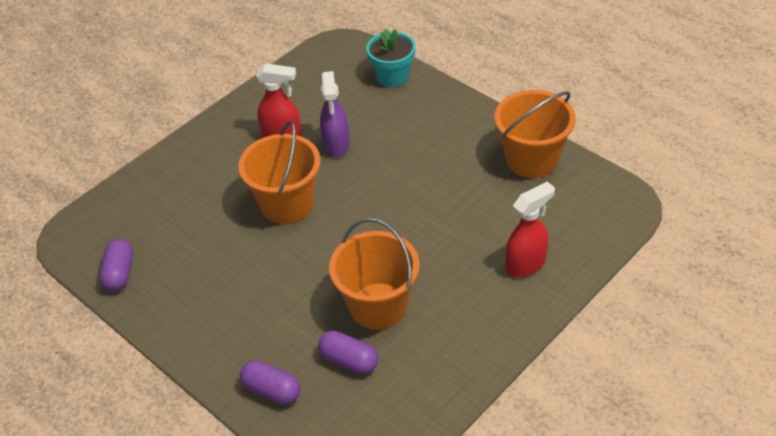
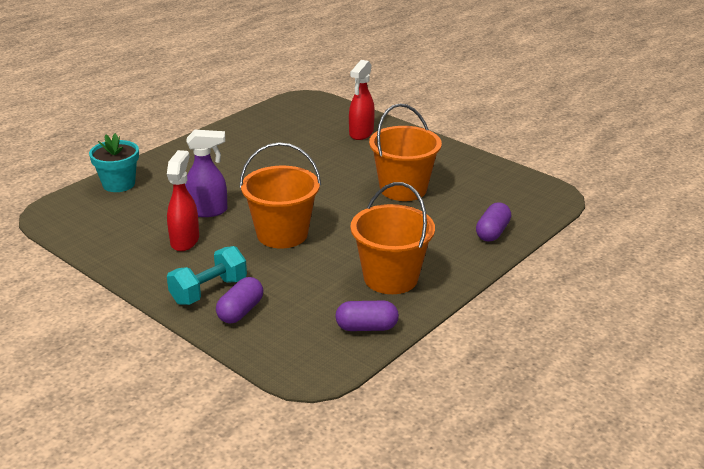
camera: 95 degrees left, 15 degrees down
purple capsule [318,331,378,374] -> purple capsule moved to [216,277,263,324]
orange bucket [495,90,576,178] -> orange bucket moved to [350,182,435,294]
red spray bottle [506,181,555,277] -> red spray bottle turned 120 degrees counterclockwise [349,60,375,140]
none -> turquoise dumbbell [167,246,247,305]

